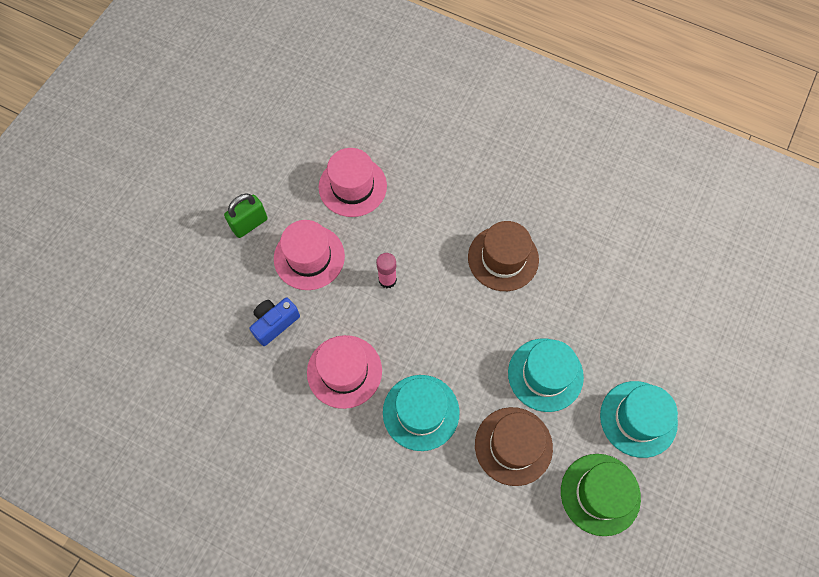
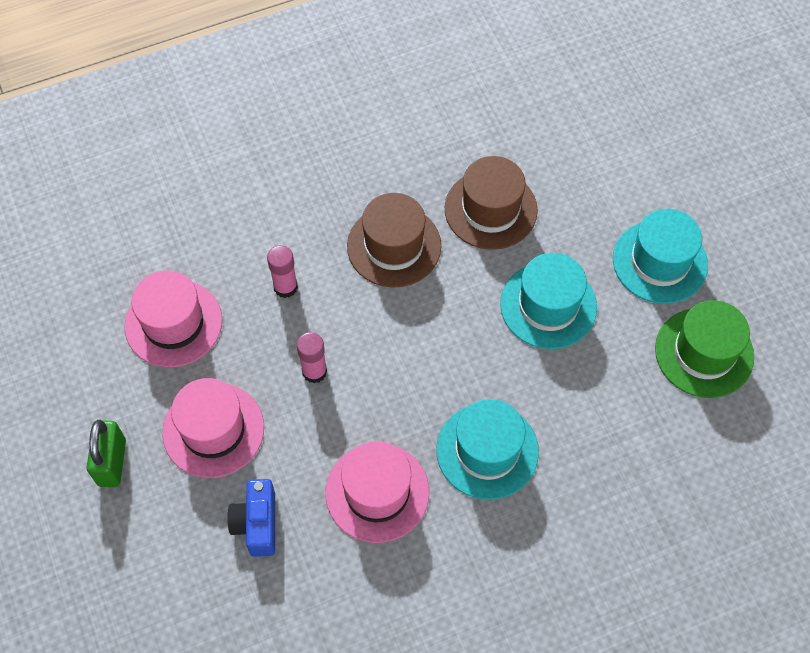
camera: 50 degrees left, 5 degrees down
brown hat [475,407,553,486] -> brown hat moved to [445,156,538,250]
none -> pink glue stick [267,245,298,298]

